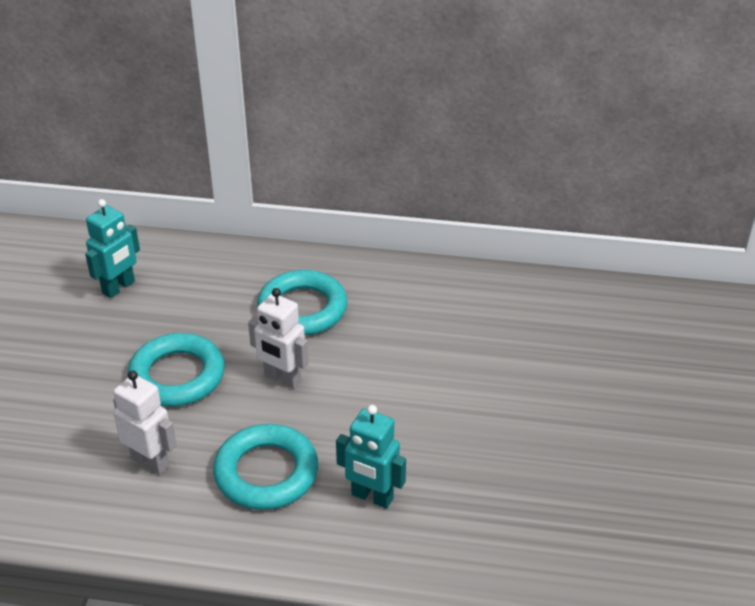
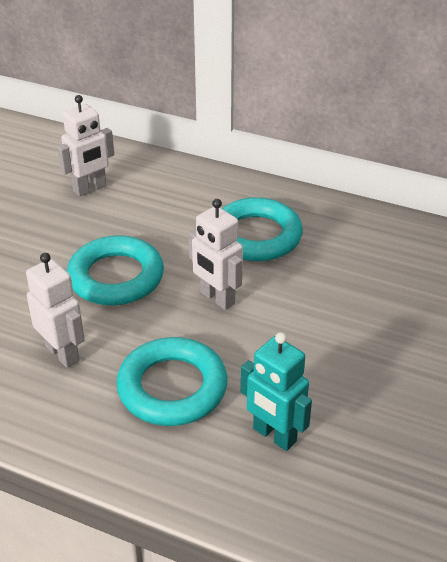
camera: 15 degrees right, 0 degrees up
turquoise robot [85,199,140,298] -> white robot [57,95,114,196]

